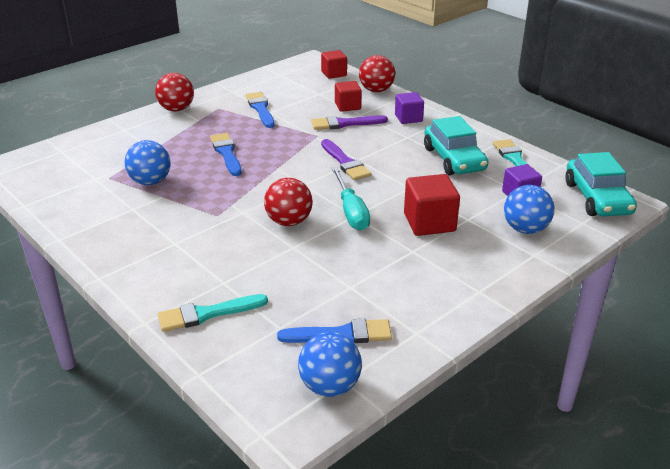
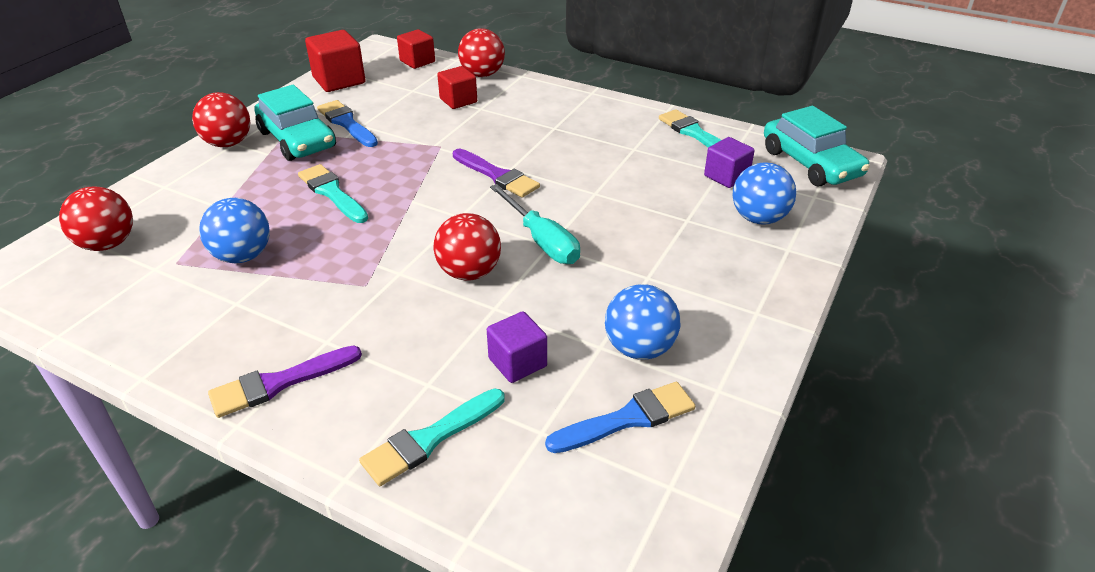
camera: 20 degrees left, 5 degrees up
blue brush [210,133,242,176] -> turquoise brush [298,164,368,223]
blue ball [298,332,362,397] -> blue ball moved to [605,284,680,360]
purple brush [311,115,388,130] -> purple brush moved to [208,346,362,418]
purple cube [395,92,424,124] -> purple cube moved to [487,311,547,383]
red cube [404,174,460,236] -> red cube moved to [305,30,365,92]
turquoise car [424,116,488,175] -> turquoise car moved to [254,85,336,161]
none -> red ball [59,187,133,251]

